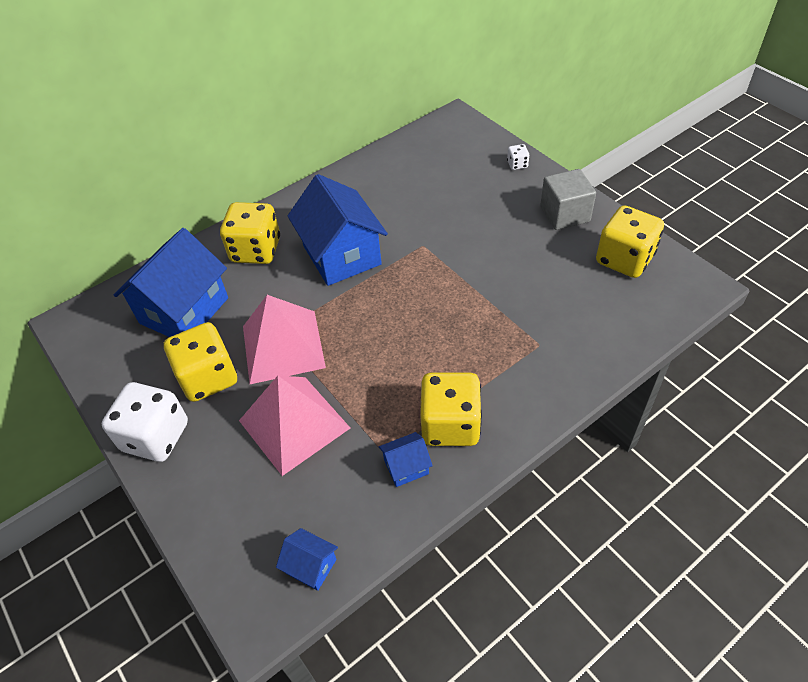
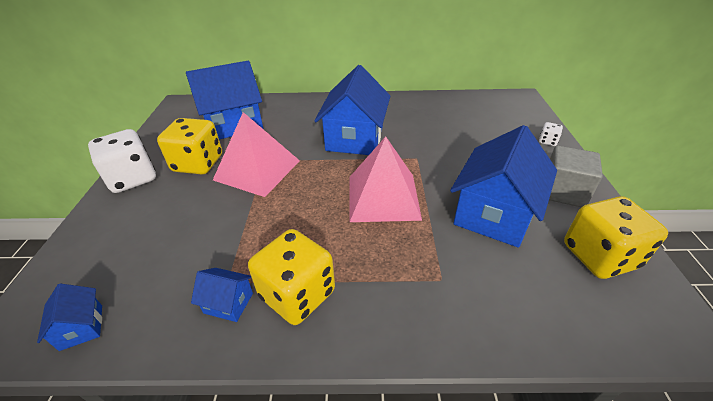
camera: 35 degrees right, 10 degrees down
yellow dice [220,202,280,264] -> none
pink pyramid [239,375,350,476] -> pink pyramid moved to [349,136,422,222]
none -> blue house [450,125,557,248]

